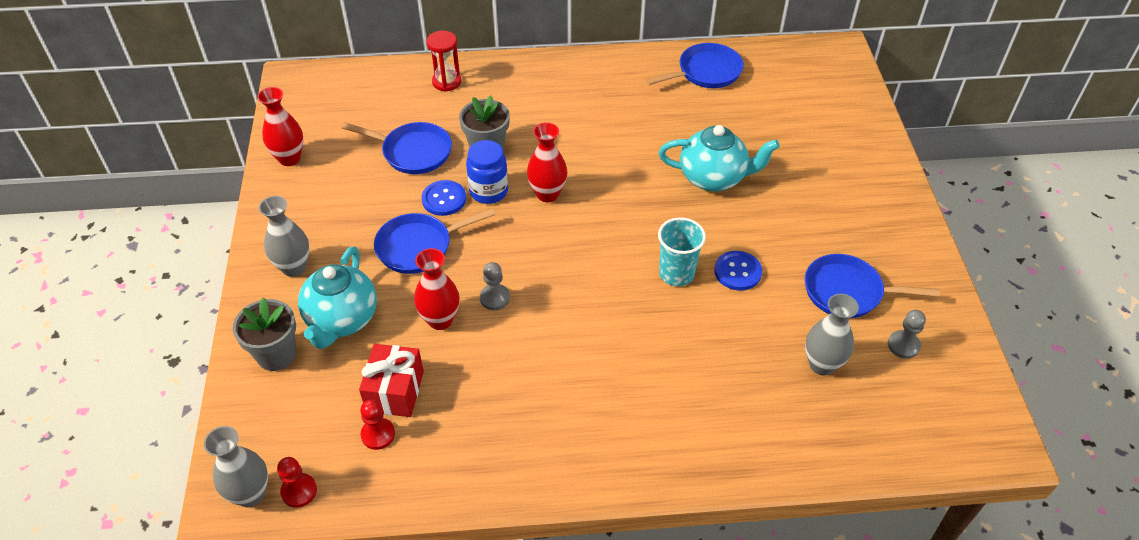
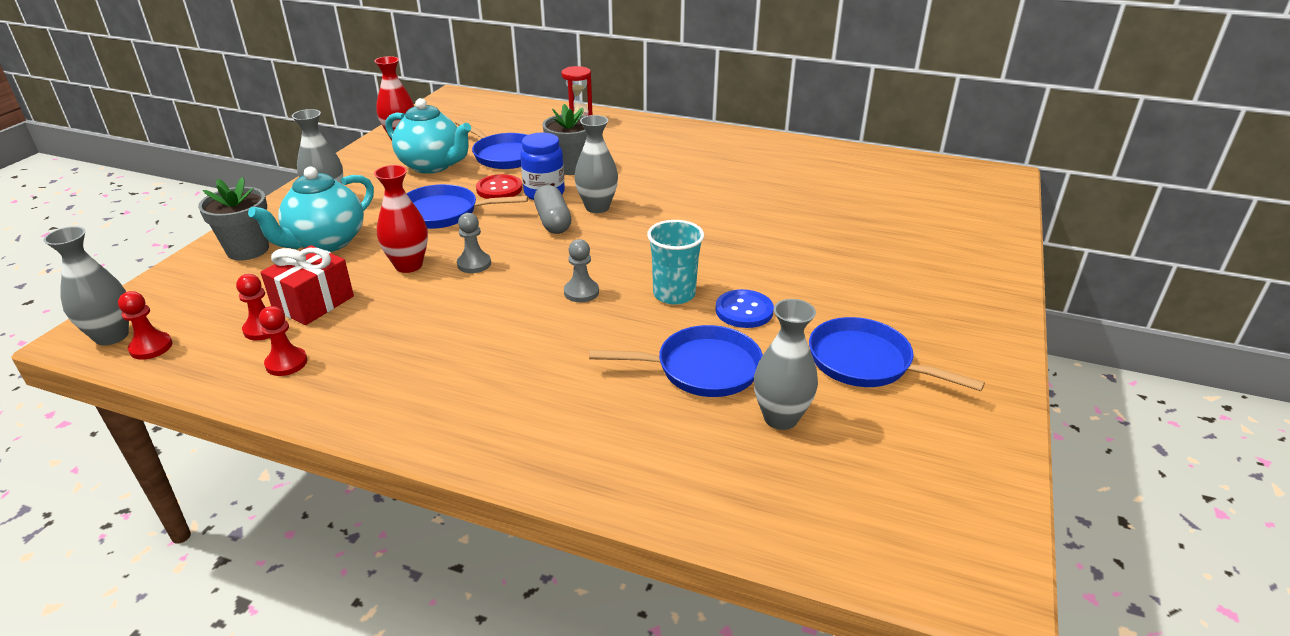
camera: 25 degrees right, 15 degrees down
blue button [421,180,466,216] -> red button [476,174,522,199]
red vase [527,122,567,202] -> grey vase [574,115,618,213]
blue pan [645,43,744,88] -> blue pan moved to [589,325,763,397]
turquoise teapot [659,125,780,191] -> turquoise teapot moved to [385,98,471,174]
grey pawn [888,310,926,359] -> grey pawn moved to [564,239,599,302]
none -> red pawn [259,306,307,376]
none -> grey capsule [534,185,571,234]

